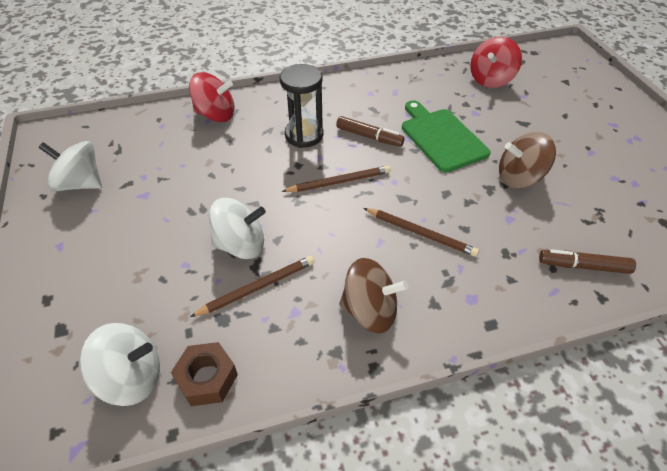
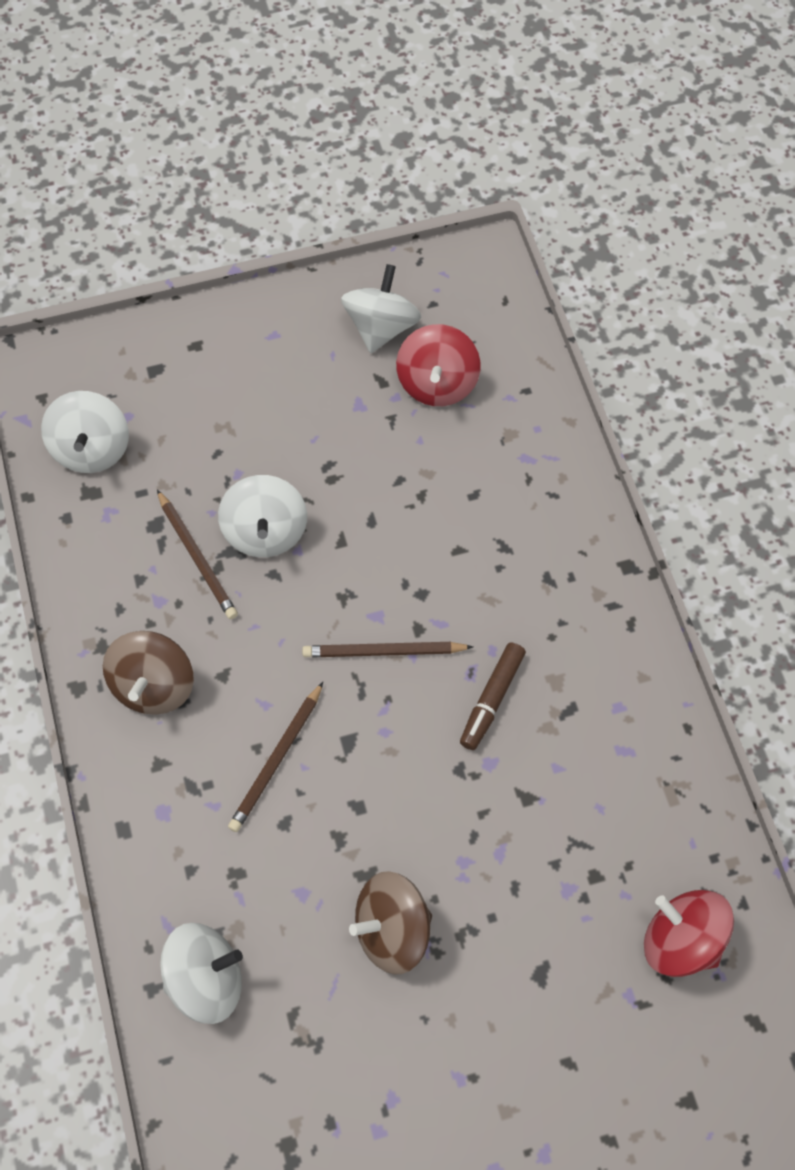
camera: 90 degrees right, 15 degrees up
brown nut [171,342,238,406] -> none
red spinning top [189,72,234,122] -> red spinning top moved to [396,324,480,406]
black hourglass [279,64,324,148] -> none
brown pencil [282,166,391,192] -> brown pencil turned 105 degrees clockwise [302,642,473,658]
green cutting board [402,100,491,172] -> none
brown spinning top [499,132,556,188] -> brown spinning top turned 105 degrees counterclockwise [349,871,432,974]
brown marker [539,249,636,274] -> white spinning top [160,923,243,1024]

